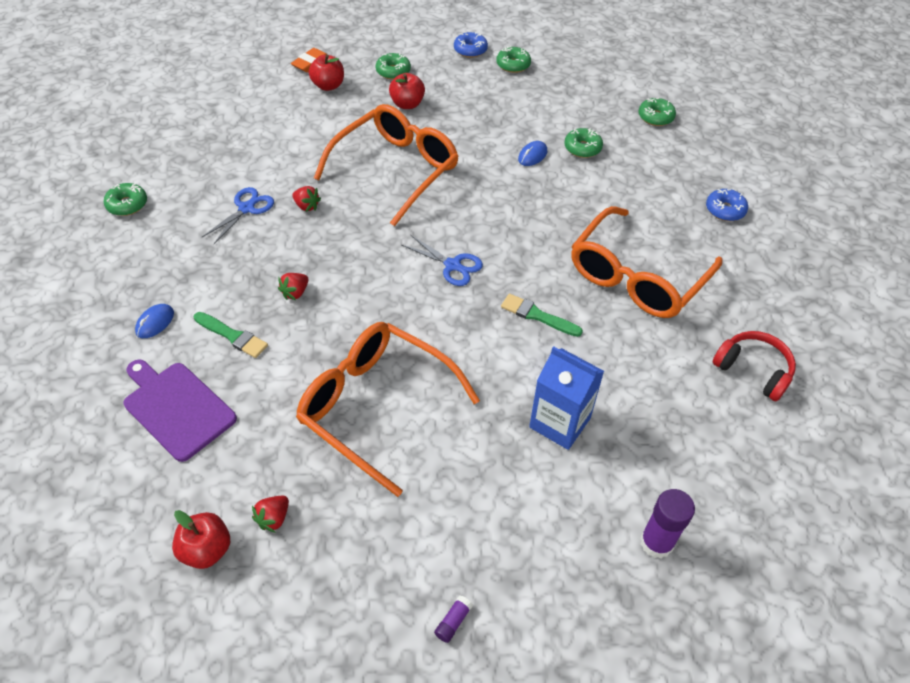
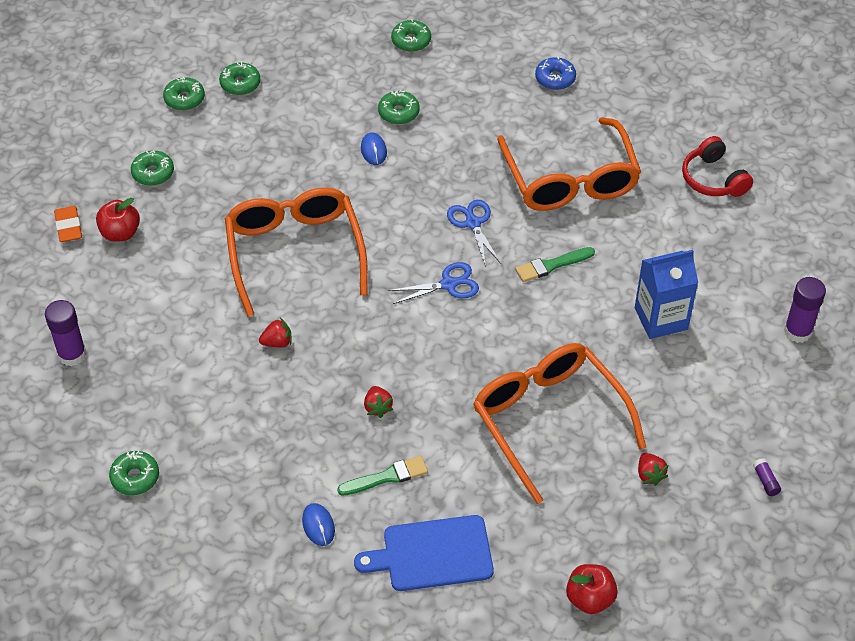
camera: 50 degrees left, 0 degrees up
purple cutting board [124,359,237,462] -> blue cutting board [354,515,494,591]
blue scissors [202,187,274,244] -> blue scissors moved to [447,200,501,267]
red strawberry [252,496,289,533] -> red strawberry moved to [638,453,668,486]
orange glasses [296,322,480,497] -> orange glasses turned 75 degrees clockwise [473,343,646,504]
red apple [389,73,425,109] -> none
blue donut [454,32,488,58] -> green donut [163,77,205,111]
red headphones [712,331,796,402] -> red headphones turned 105 degrees counterclockwise [682,136,753,197]
none -> purple glue stick [45,300,87,366]

